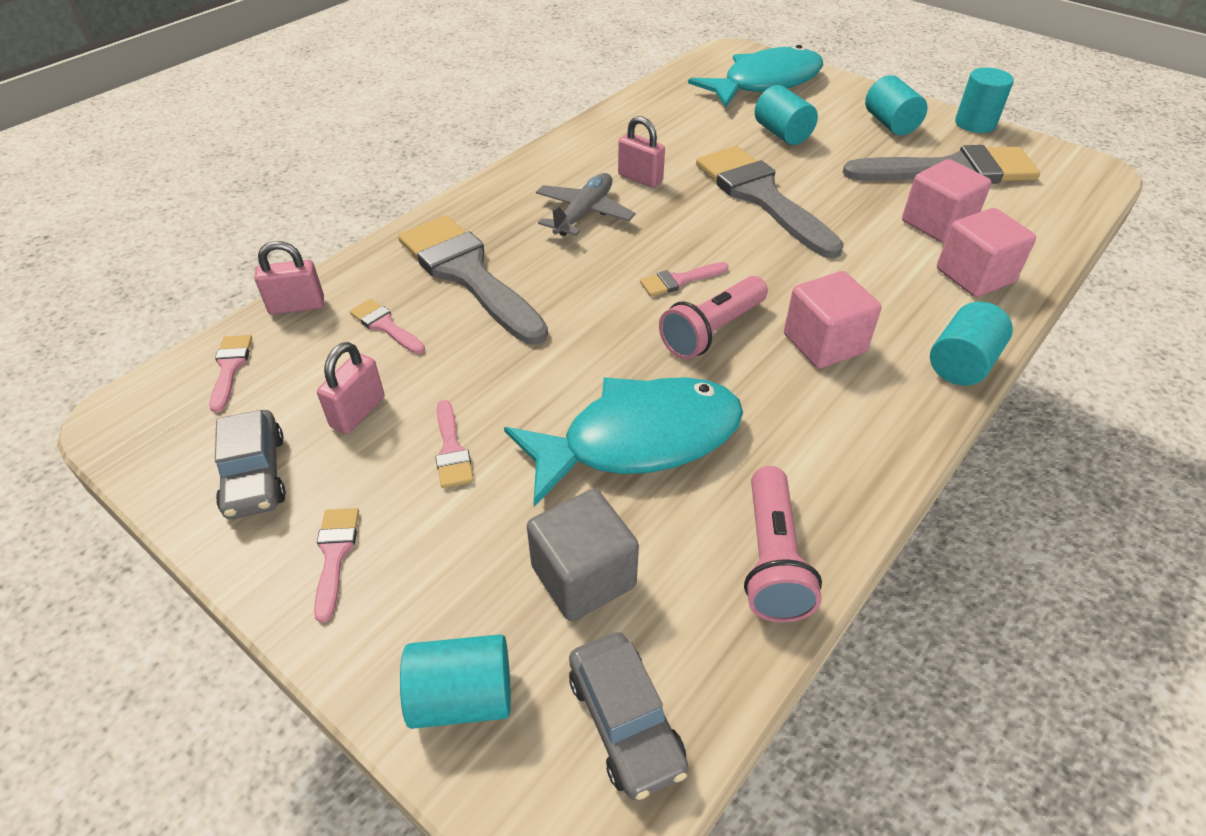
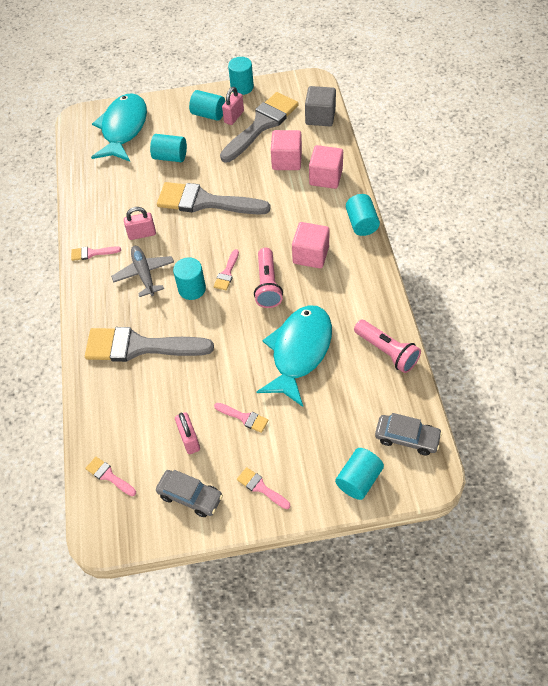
camera: 45 degrees left, 10 degrees up
pink padlock [254,241,324,315] -> pink padlock moved to [222,87,244,125]
pink brush [350,299,425,354] -> pink brush moved to [71,246,121,261]
grey cube [527,489,639,621] -> grey cube moved to [305,86,336,126]
none -> turquoise cylinder [173,257,206,300]

